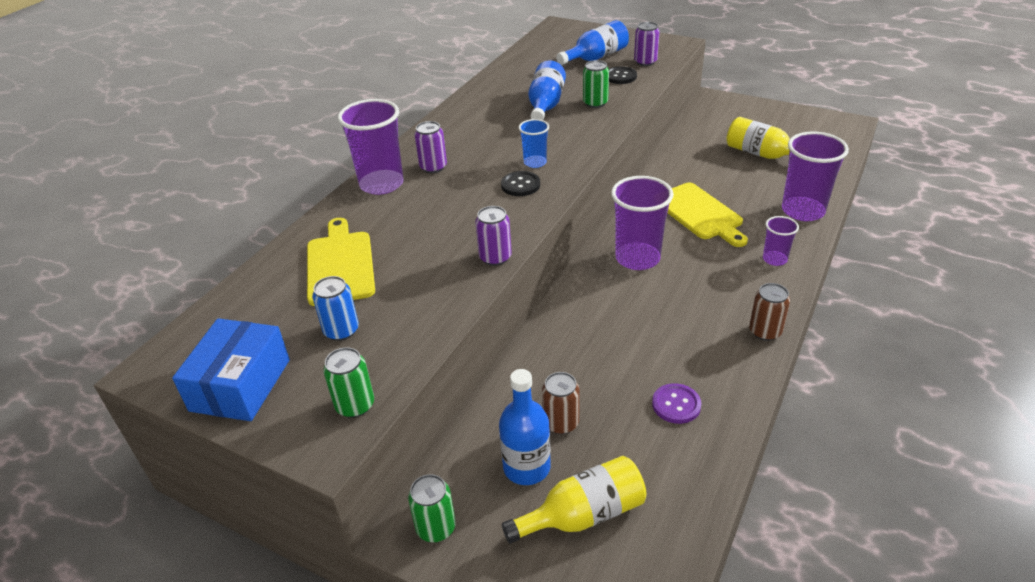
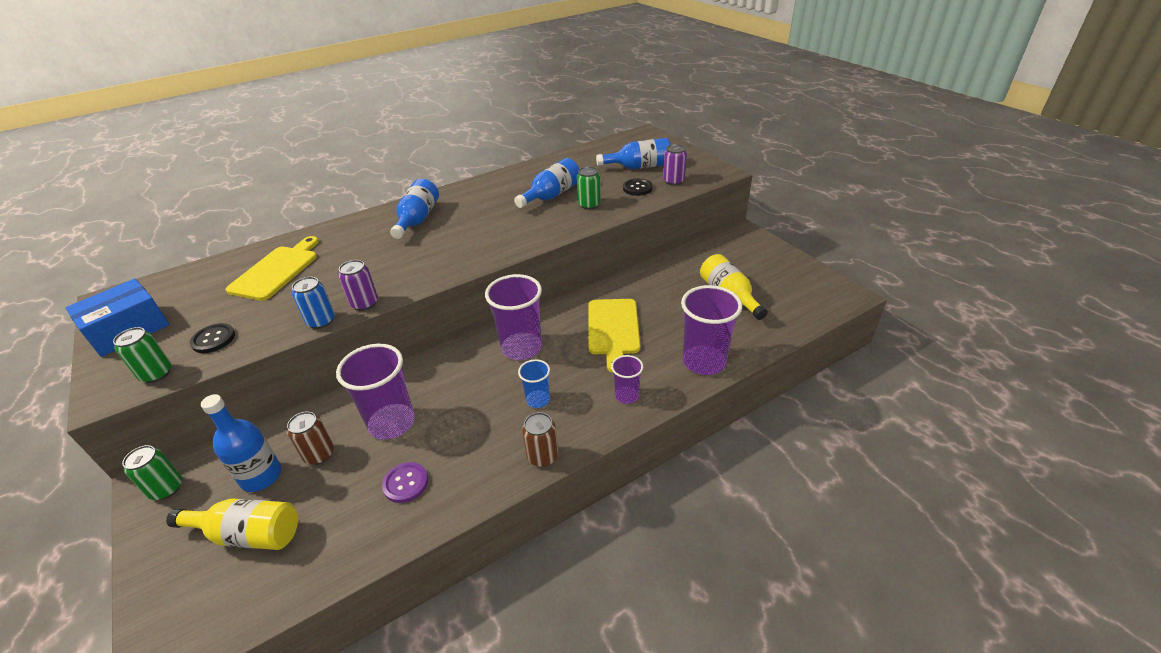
camera: 30 degrees right, 0 degrees up
blue can [312,276,359,341] -> blue can moved to [292,277,335,329]
purple cup [338,99,404,195] -> purple cup moved to [336,344,415,440]
purple can [414,121,447,173] -> blue bottle [390,179,439,239]
black button [501,171,540,196] -> black button moved to [190,323,235,353]
blue cup [519,119,549,168] -> blue cup moved to [518,359,550,408]

